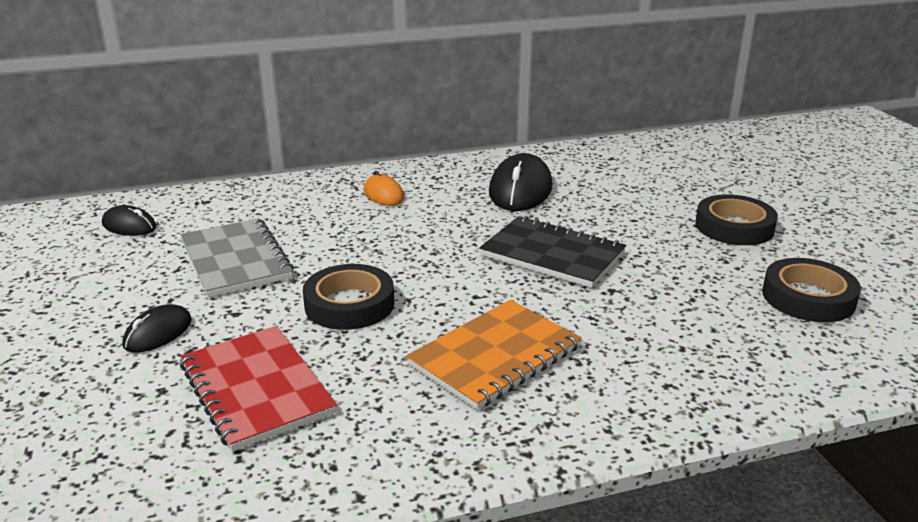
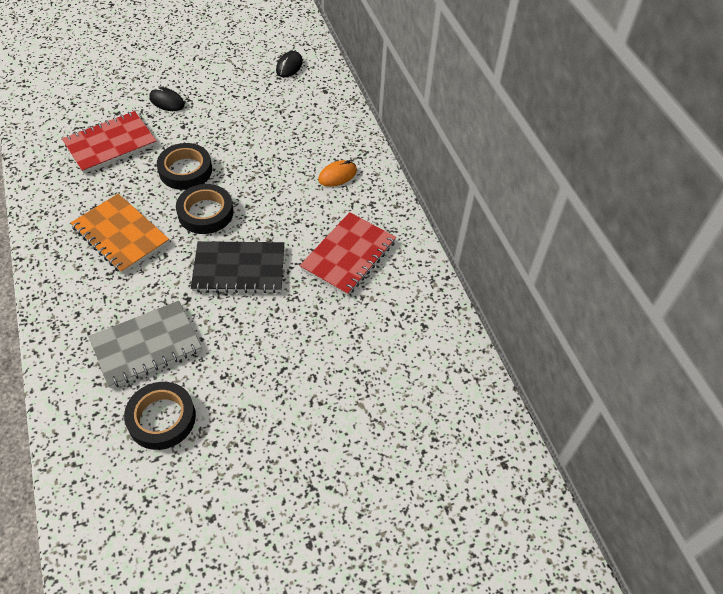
camera: 85 degrees right, 25 degrees up
grey notebook [180,218,294,297] -> grey notebook moved to [88,301,202,388]
black notebook [479,216,626,288] -> black notebook turned 60 degrees clockwise [191,241,284,293]
black mouse [489,153,552,211] -> red notebook [300,212,396,296]
black tape [695,194,778,245] -> black tape moved to [176,184,234,234]

